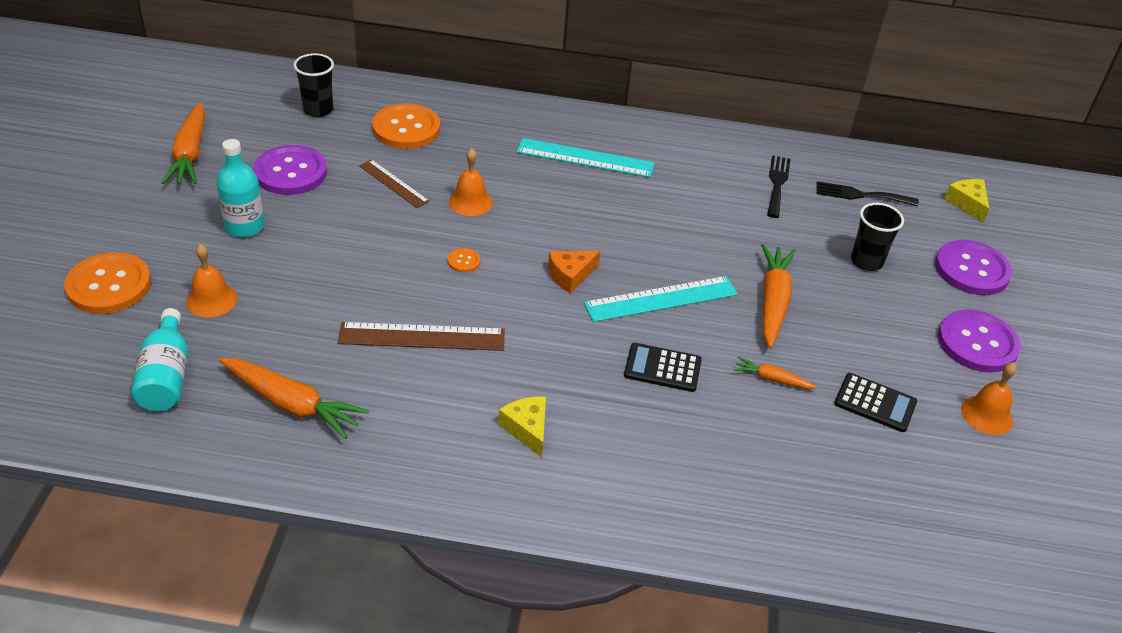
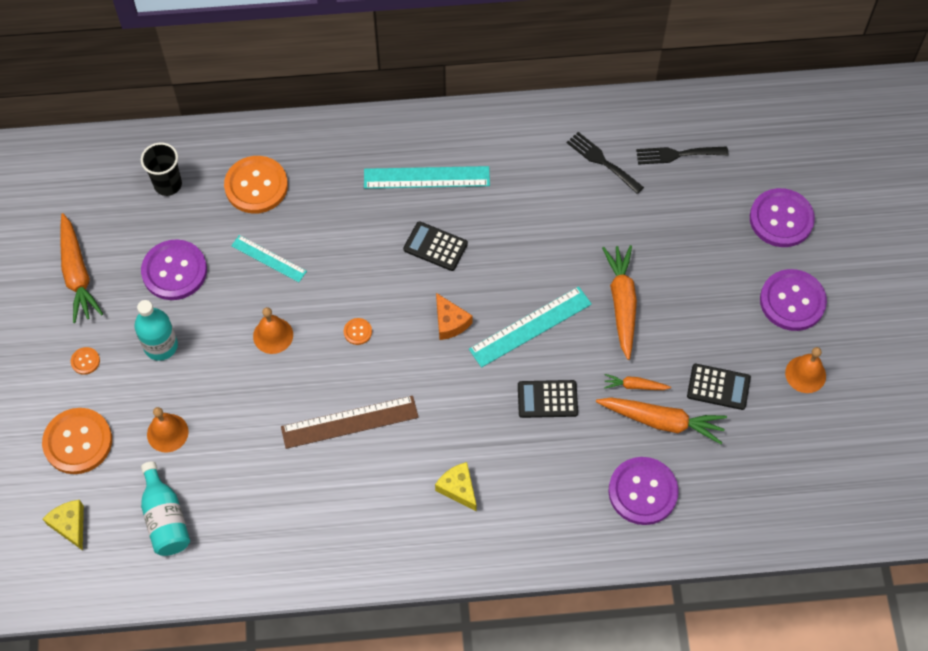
camera: 10 degrees left, 20 degrees up
orange carrot [219,358,369,439] -> orange carrot moved to [596,398,727,444]
brown ruler [359,159,430,208] -> turquoise ruler [231,235,307,282]
orange bell [449,148,493,216] -> orange bell moved to [253,307,293,354]
orange cheese [548,251,600,293] -> orange cheese turned 75 degrees counterclockwise [436,293,473,340]
black fork [767,155,790,218] -> black fork turned 45 degrees counterclockwise [567,132,644,194]
black cup [851,203,904,271] -> none
yellow cheese [944,179,989,223] -> yellow cheese moved to [43,500,84,551]
none -> orange button [71,347,100,375]
none -> black calculator [403,221,468,271]
none -> purple button [608,457,679,525]

